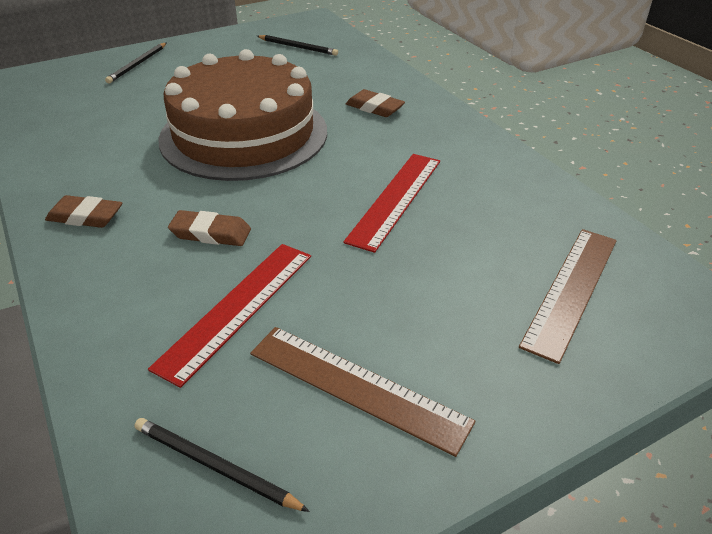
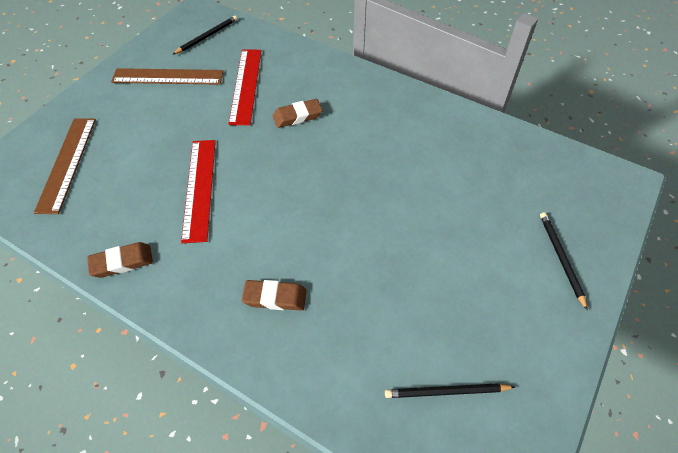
camera: 150 degrees right, 15 degrees up
brown eraser [45,195,122,228] -> brown eraser moved to [87,242,153,278]
black pencil [135,418,310,512] -> black pencil turned 45 degrees counterclockwise [172,15,238,55]
brown cake [159,49,327,181] -> none

